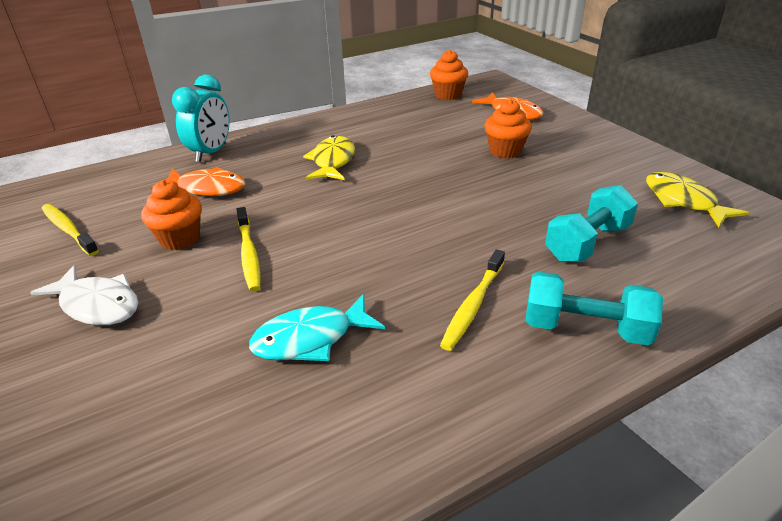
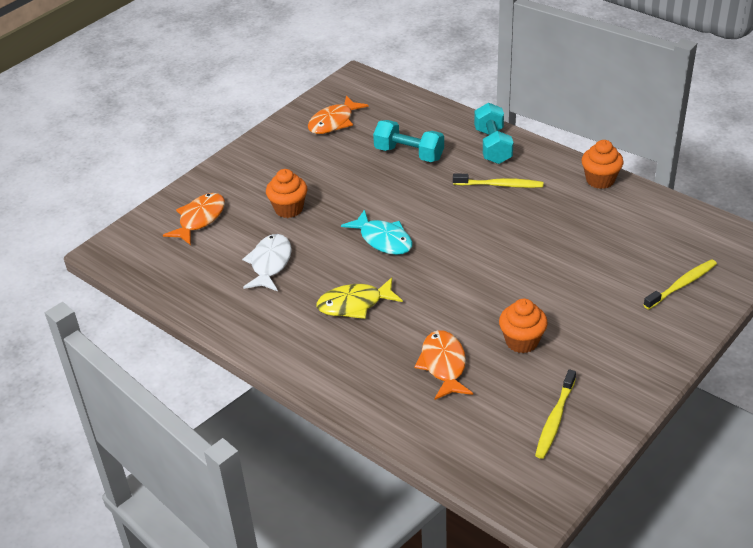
camera: 110 degrees left, 5 degrees up
white fish [30,265,139,326] -> white fish moved to [242,234,292,291]
turquoise clock [172,74,230,162] -> none
yellow toothbrush [236,207,261,292] -> yellow toothbrush moved to [643,259,717,310]
turquoise fish [249,294,385,361] -> turquoise fish moved to [341,209,413,255]
orange cupcake [430,50,468,100] -> orange cupcake moved to [581,140,624,189]
yellow fish [646,172,749,228] -> orange fish [308,95,369,134]

